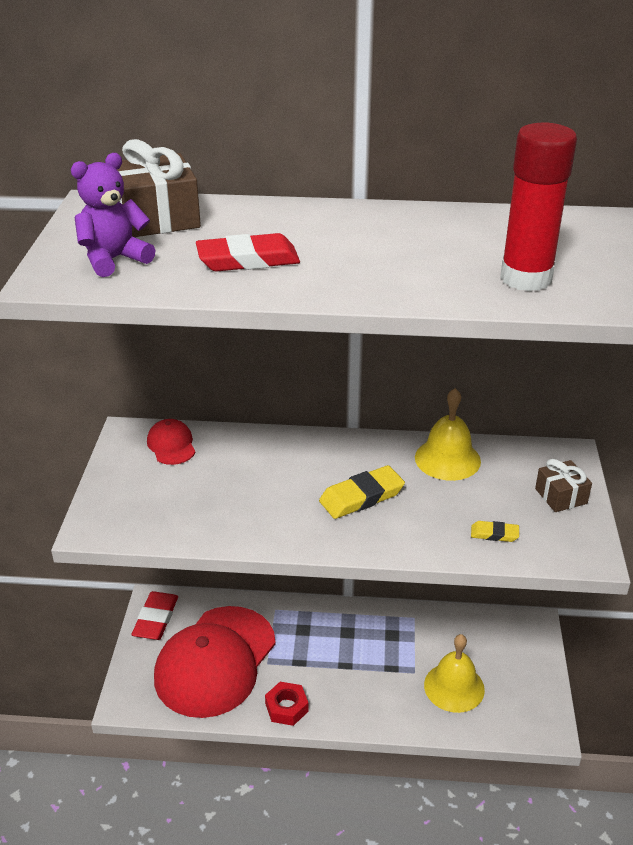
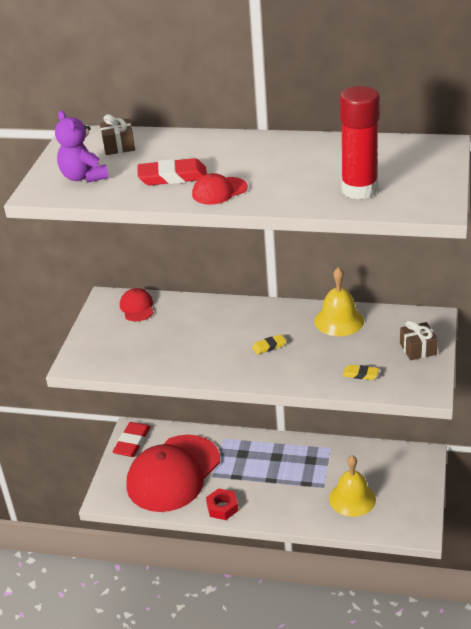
camera: 10 degrees right, 0 degrees up
purple teddy bear [71,153,156,277] -> purple teddy bear turned 90 degrees counterclockwise [55,110,109,183]
brown gift [117,139,201,237] -> brown gift [100,114,135,155], size x0.61
yellow eraser [319,465,405,519] -> yellow eraser [252,334,286,354], size x0.54
none -> red cap [192,173,248,205]

